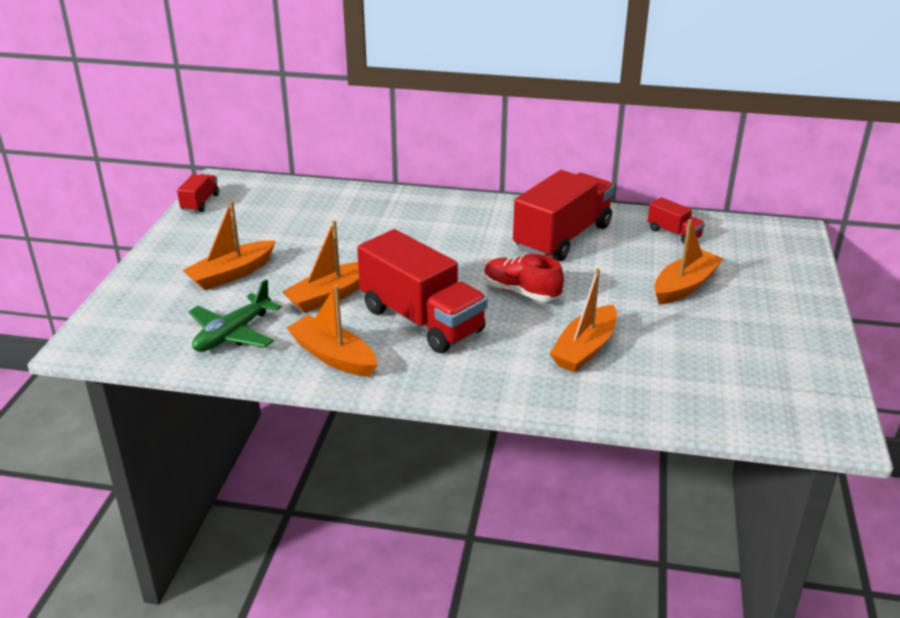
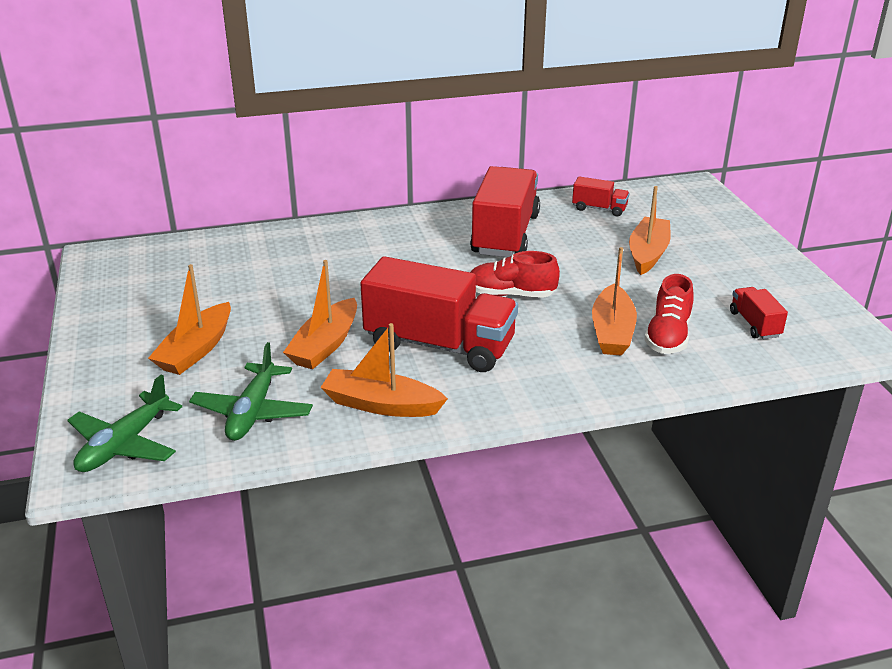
camera: 25 degrees left, 0 degrees up
red truck [177,174,219,212] -> red truck moved to [730,287,788,339]
none -> green plane [68,374,182,472]
none -> red shoe [644,274,694,354]

